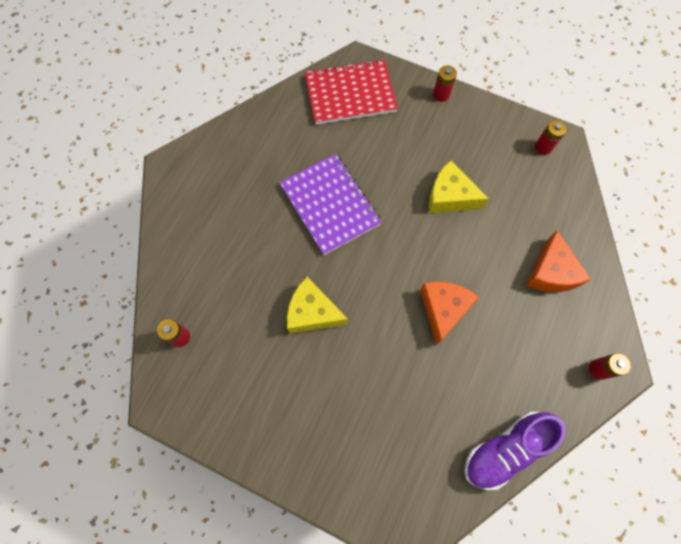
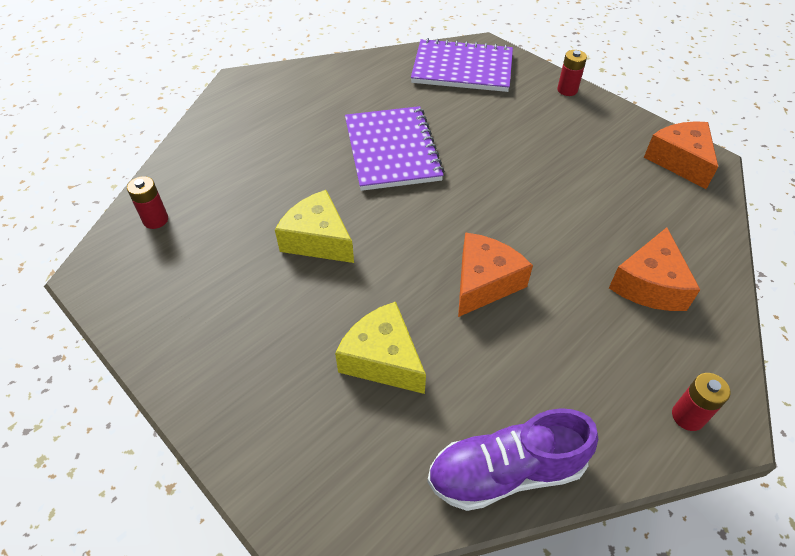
camera: 20 degrees right, 20 degrees down
red notebook [305,59,398,125] -> purple notebook [411,38,513,92]
yellow cheese [429,160,489,213] -> yellow cheese moved to [335,301,426,394]
red battery [535,120,567,155] -> orange cheese [644,121,718,189]

